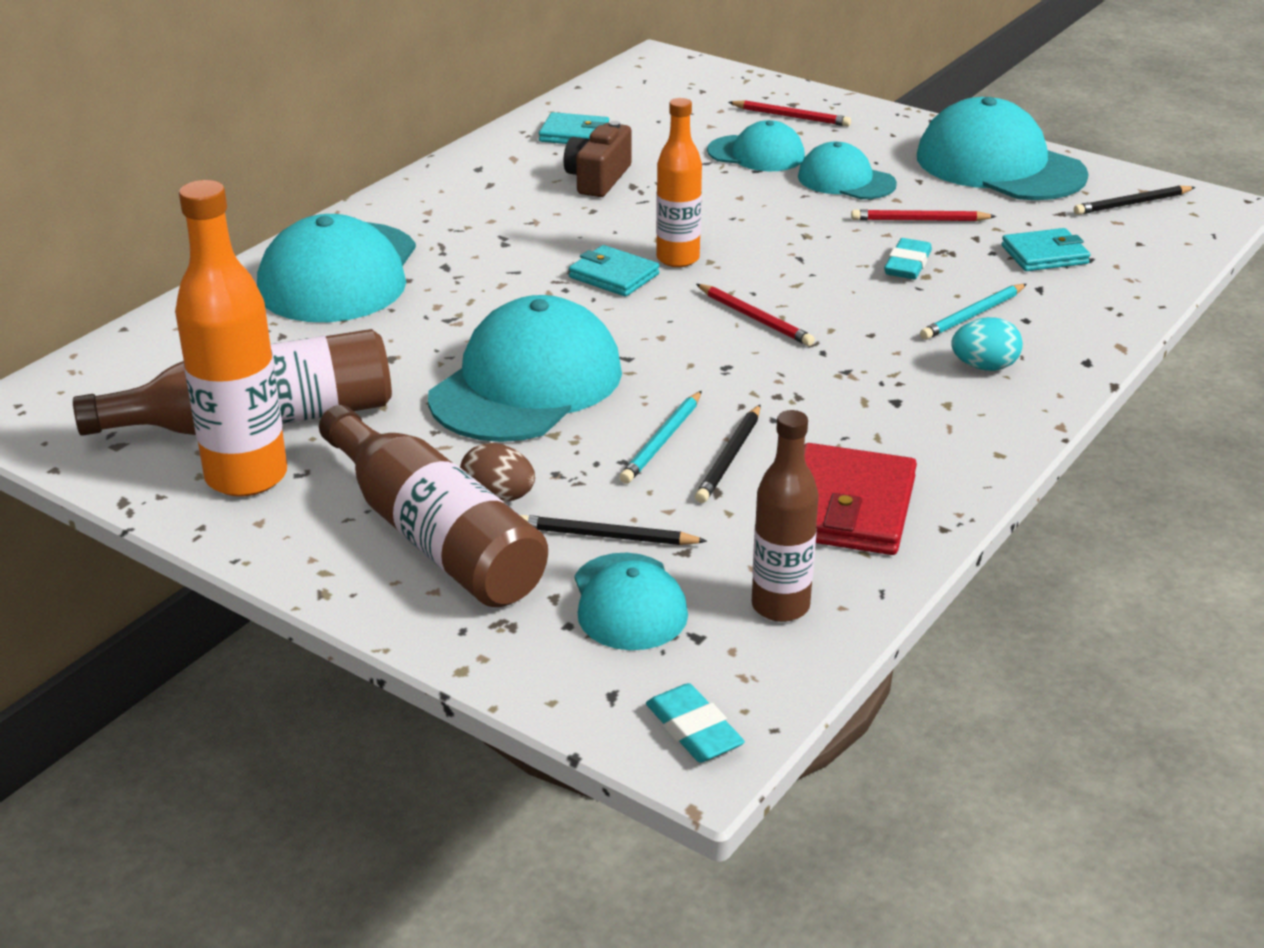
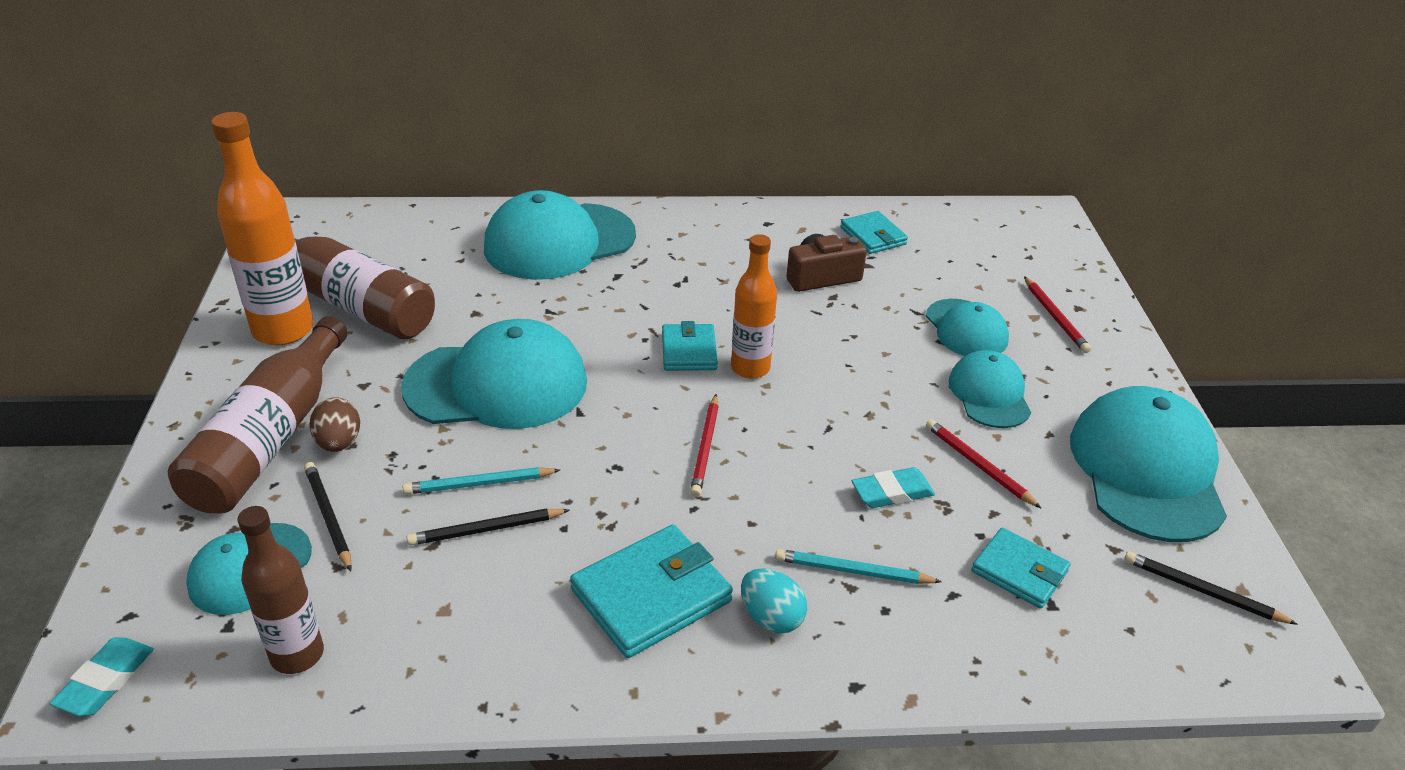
camera: 50 degrees right, 5 degrees up
red wallet [804,443,917,555] -> none
none -> turquoise wallet [570,525,733,658]

